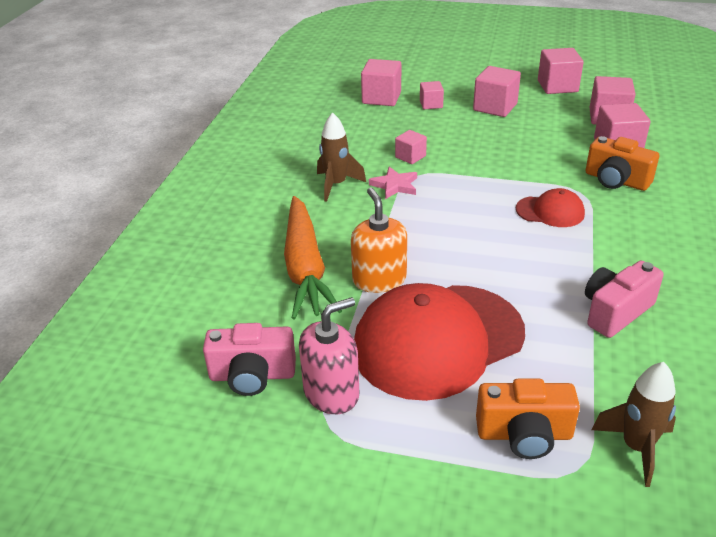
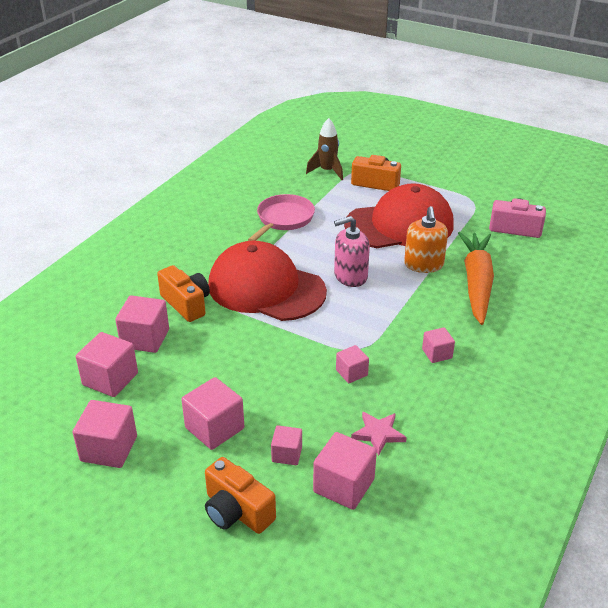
camera: 165 degrees left, 0 degrees up
pink soap dispenser [299,297,359,414] -> pink soap dispenser moved to [334,216,370,287]
brown rocket [317,112,366,202] -> pink cube [422,327,455,363]
pink star [369,167,417,199] -> pink star moved to [351,411,407,456]
red cap [516,188,585,227] -> red cap [208,241,327,321], size x2.18
pink camera [585,260,664,338] -> pink pan [248,194,315,241]
none -> orange camera [205,457,276,534]

